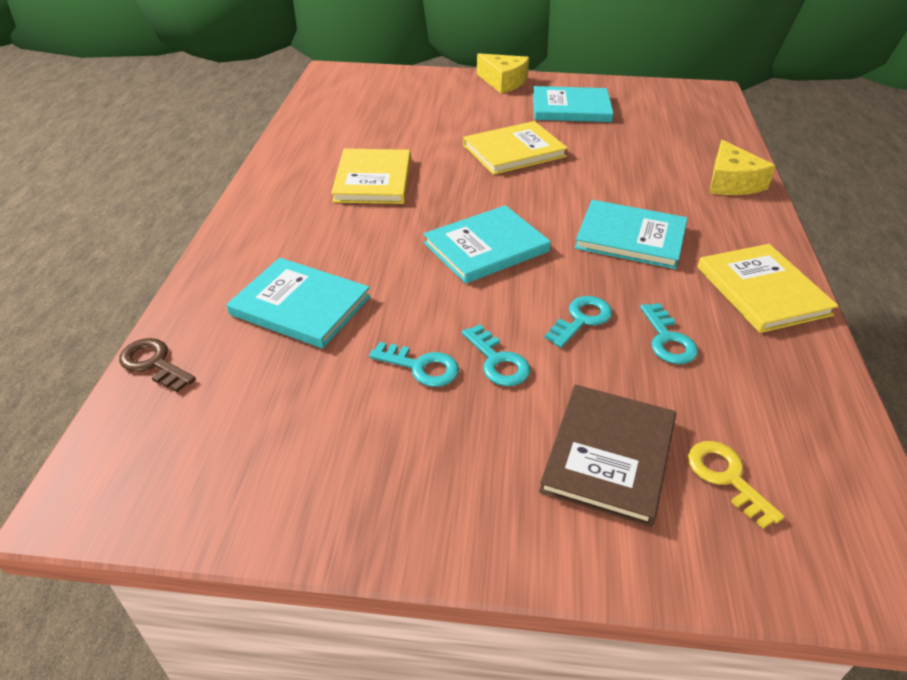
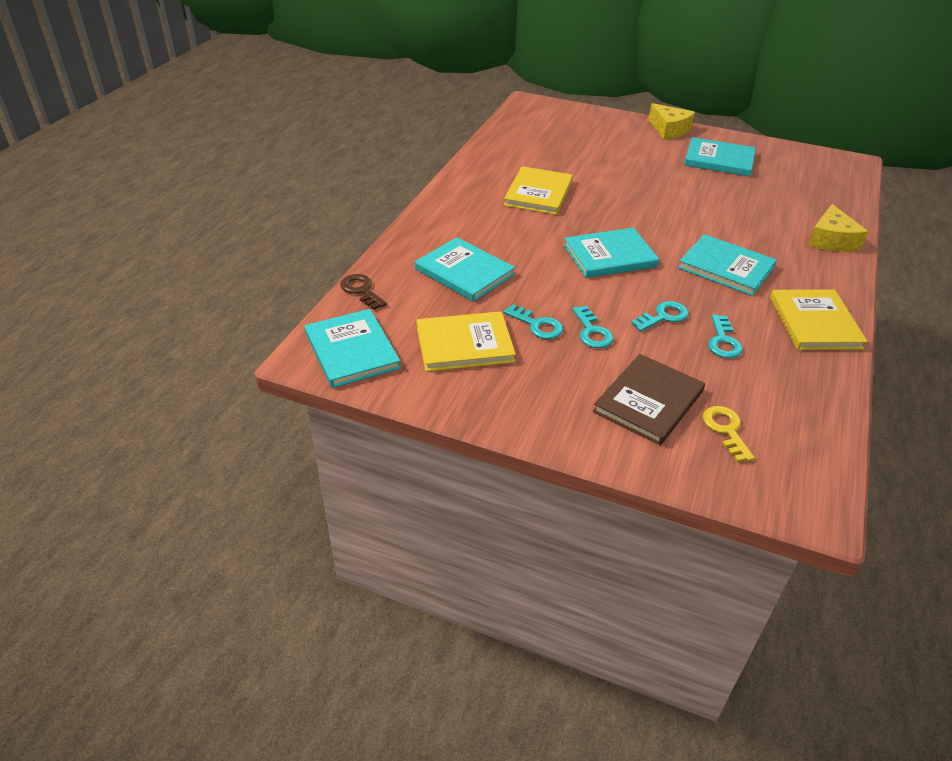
camera: 15 degrees right, 0 degrees up
yellow book [463,121,568,175] -> yellow book moved to [416,311,516,372]
none -> turquoise book [305,309,401,388]

